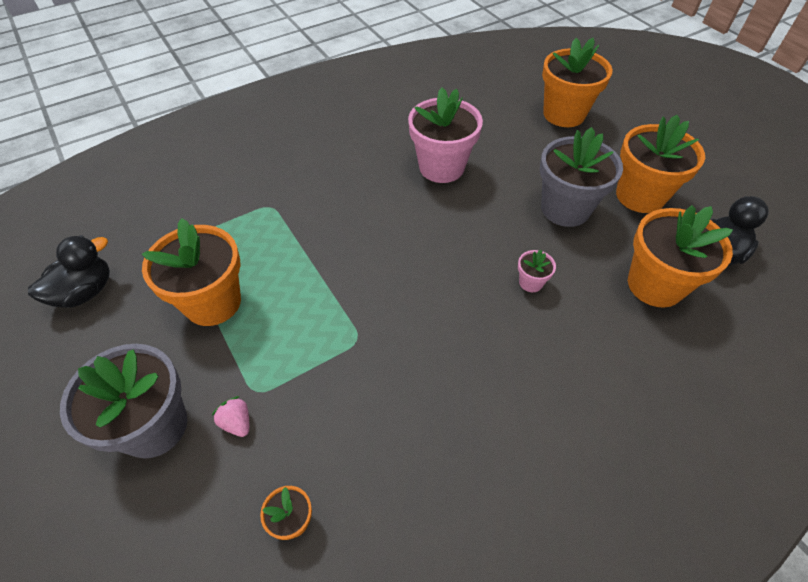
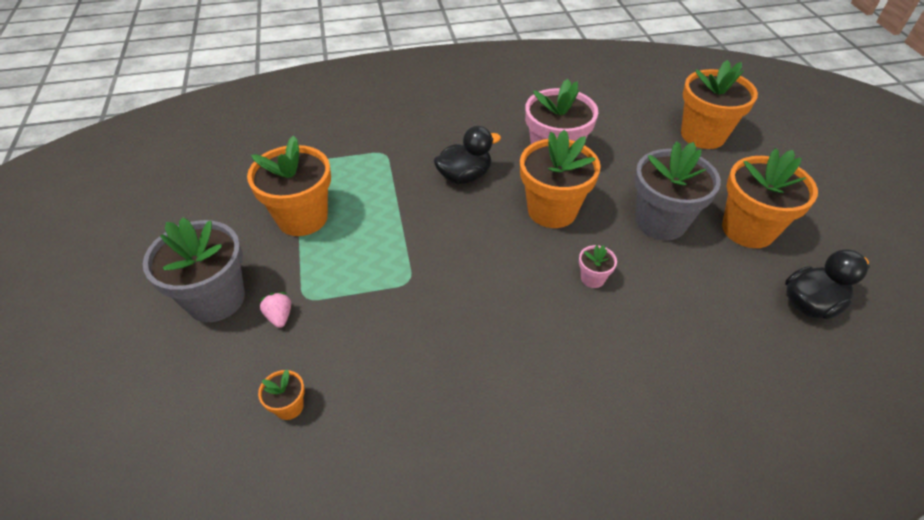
camera: 20 degrees right, 5 degrees down
black duck [28,235,110,307] -> black duck moved to [434,126,501,184]
orange flower pot [628,205,733,308] -> orange flower pot moved to [520,130,601,228]

